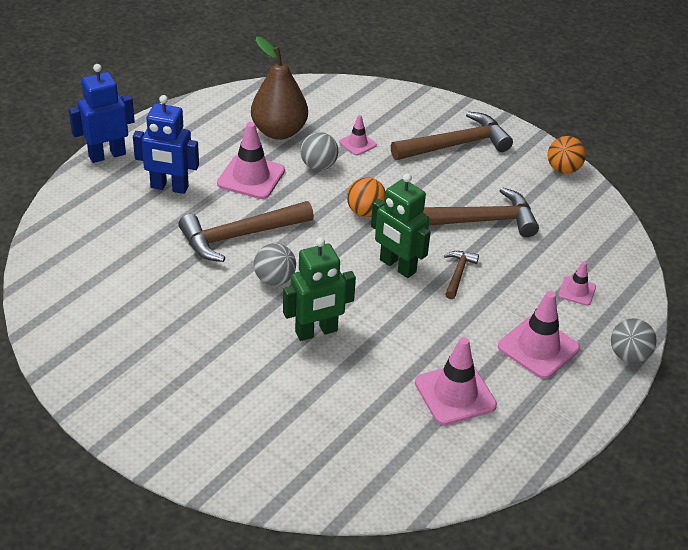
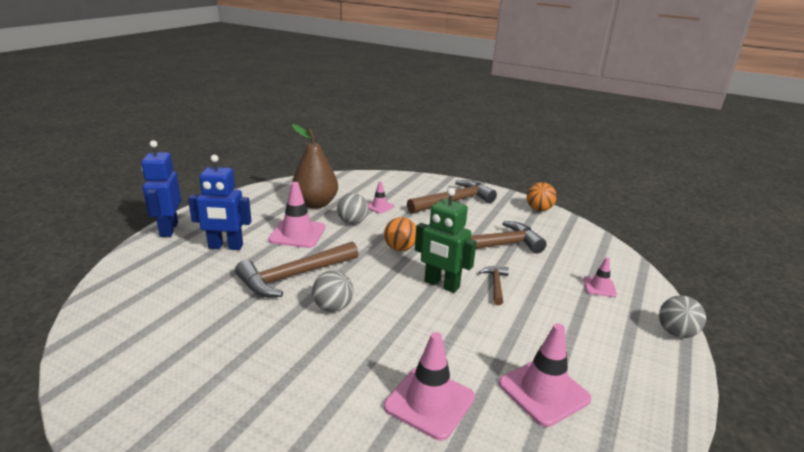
camera: 10 degrees left, 15 degrees down
blue robot [69,64,135,163] -> blue robot turned 60 degrees counterclockwise [141,140,181,237]
green robot [283,237,356,341] -> none
pink traffic cone [498,291,580,379] -> pink traffic cone moved to [384,332,475,440]

